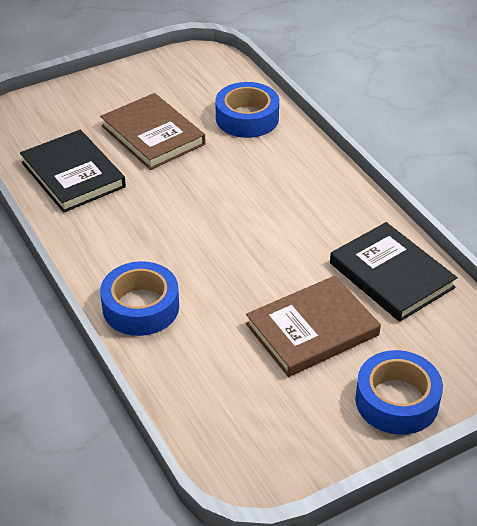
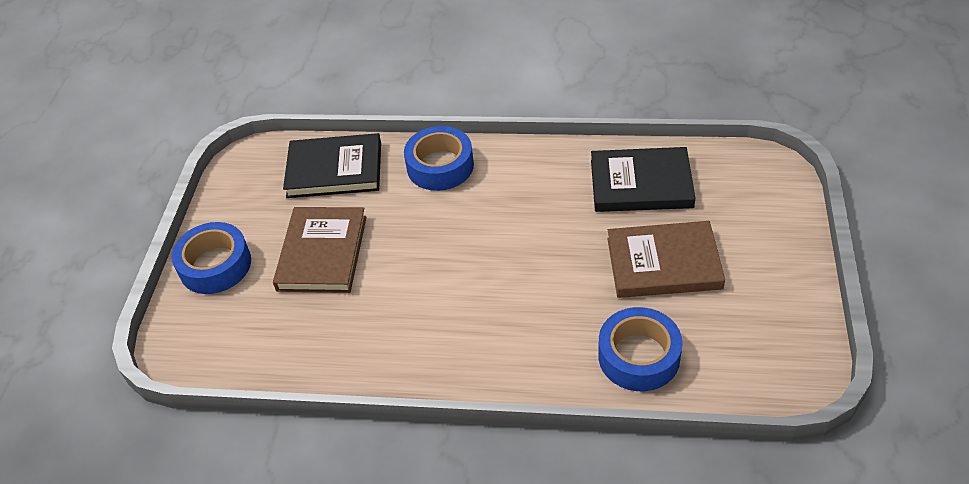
camera: 130 degrees right, 5 degrees up
black book [330,222,458,322] -> black book moved to [283,133,381,198]

